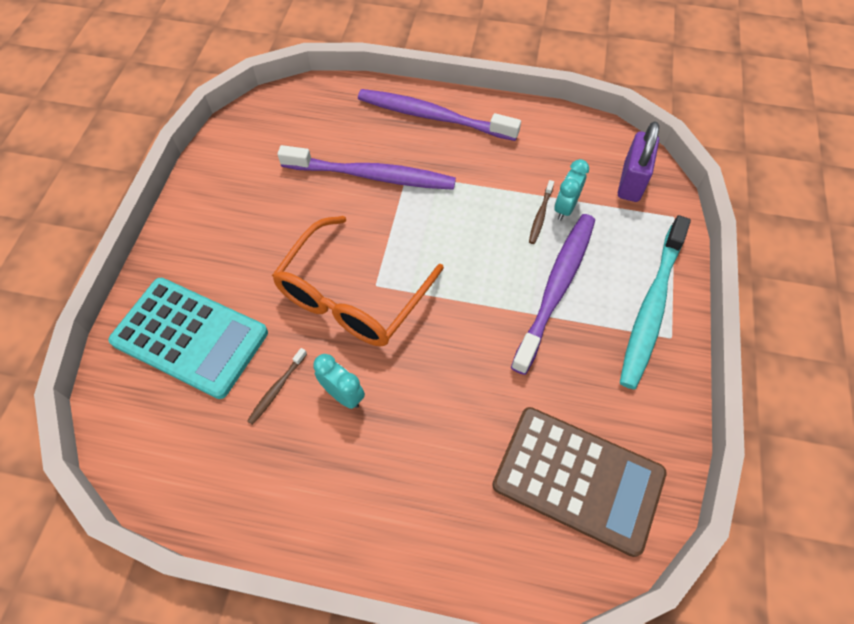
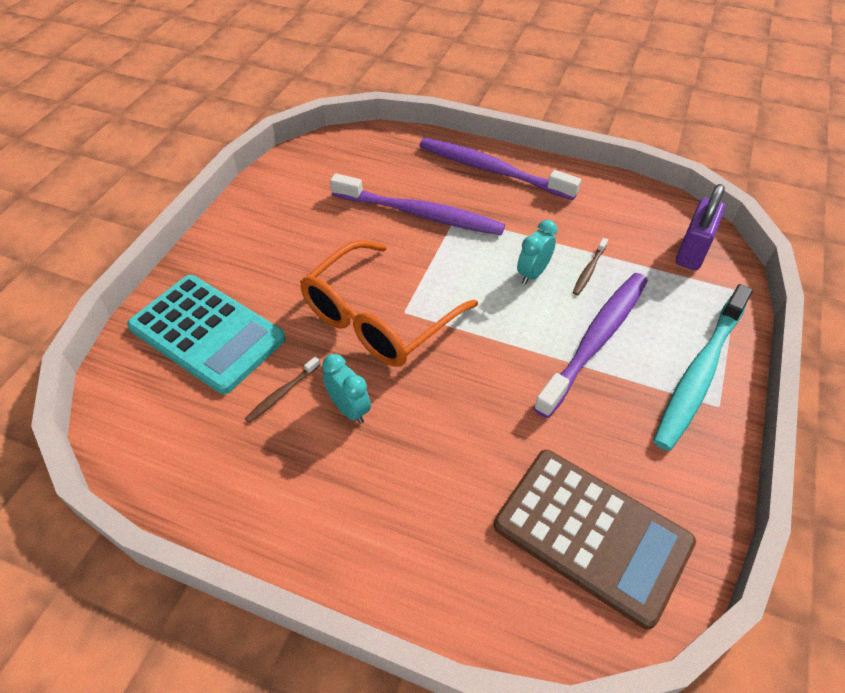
camera: 10 degrees right, 10 degrees down
turquoise clock [554,159,589,221] -> turquoise clock moved to [517,220,557,284]

